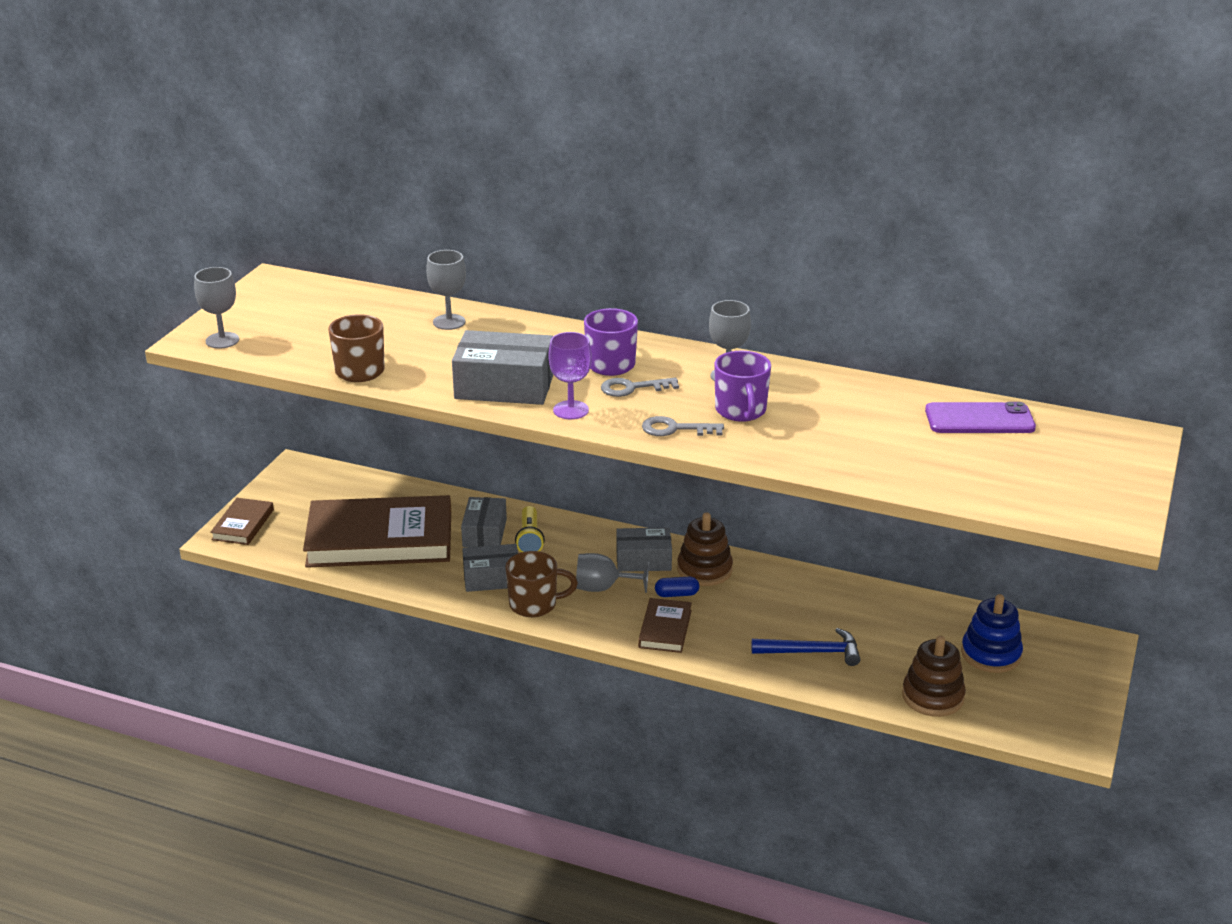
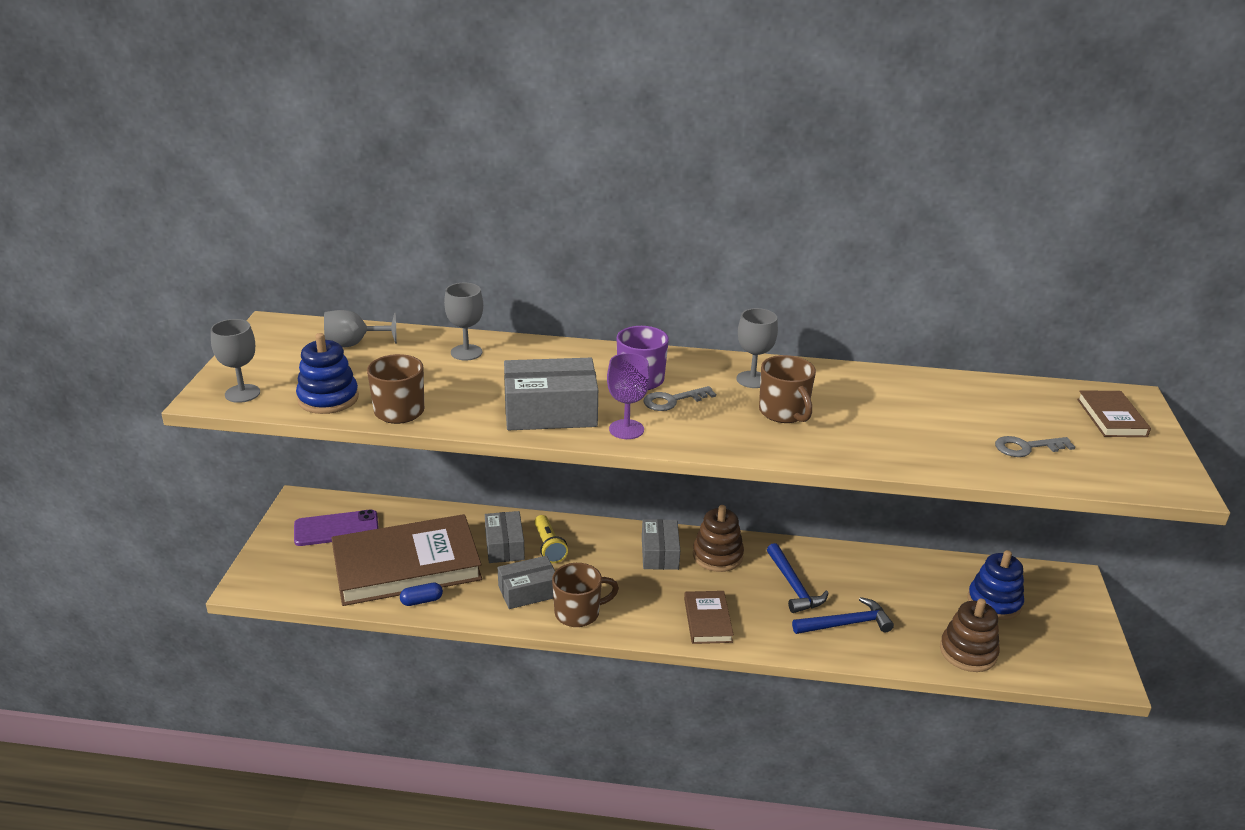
camera: 15 degrees left, 0 degrees up
brown book [210,498,274,545] -> brown book moved to [1077,390,1151,437]
grey goblet [576,553,649,593] -> grey goblet moved to [324,310,397,348]
grey box [616,528,672,572] -> grey box turned 75 degrees counterclockwise [642,519,680,570]
grey key [642,416,724,436] -> grey key moved to [995,436,1075,457]
blue capsule [655,577,699,597] -> blue capsule moved to [400,583,443,606]
purple mug [714,351,771,422] -> brown mug [759,355,816,423]
purple phone [925,402,1036,433] -> purple phone moved to [294,509,379,546]
none -> blue stacking toy [296,333,359,414]
none -> blue hammer [767,543,828,613]

